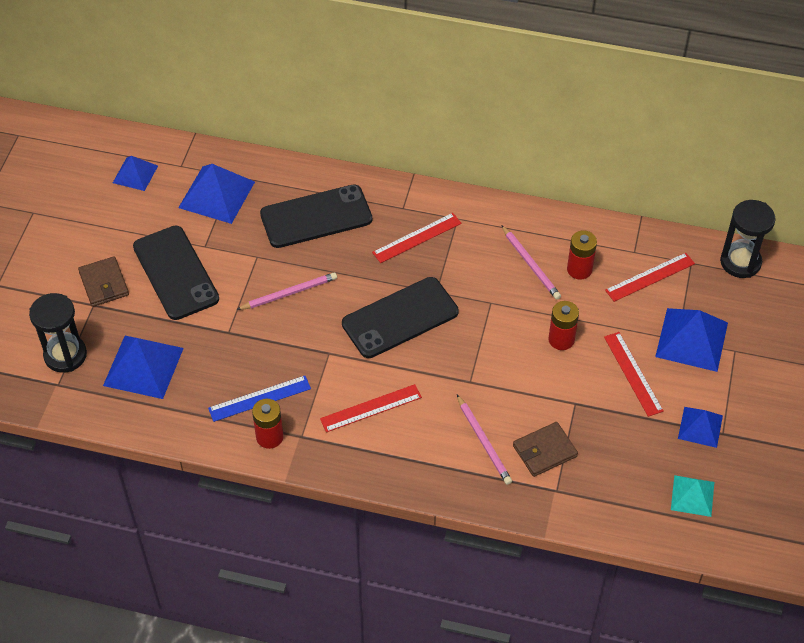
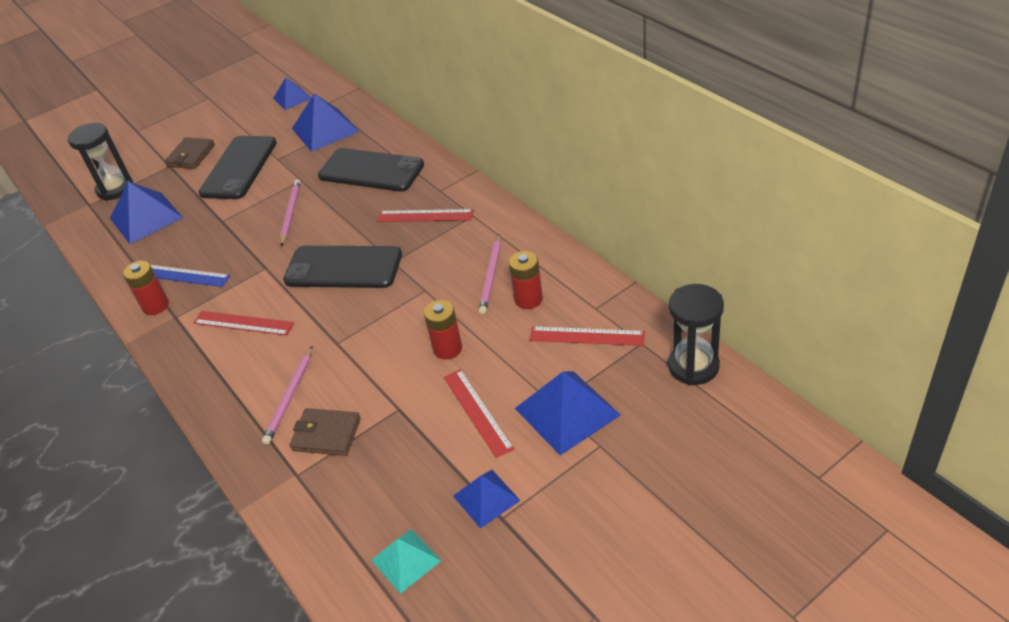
camera: 45 degrees right, 10 degrees down
pink pencil [236,272,337,310] -> pink pencil turned 105 degrees counterclockwise [280,179,301,246]
red ruler [604,332,664,417] -> red ruler turned 45 degrees counterclockwise [444,369,514,458]

